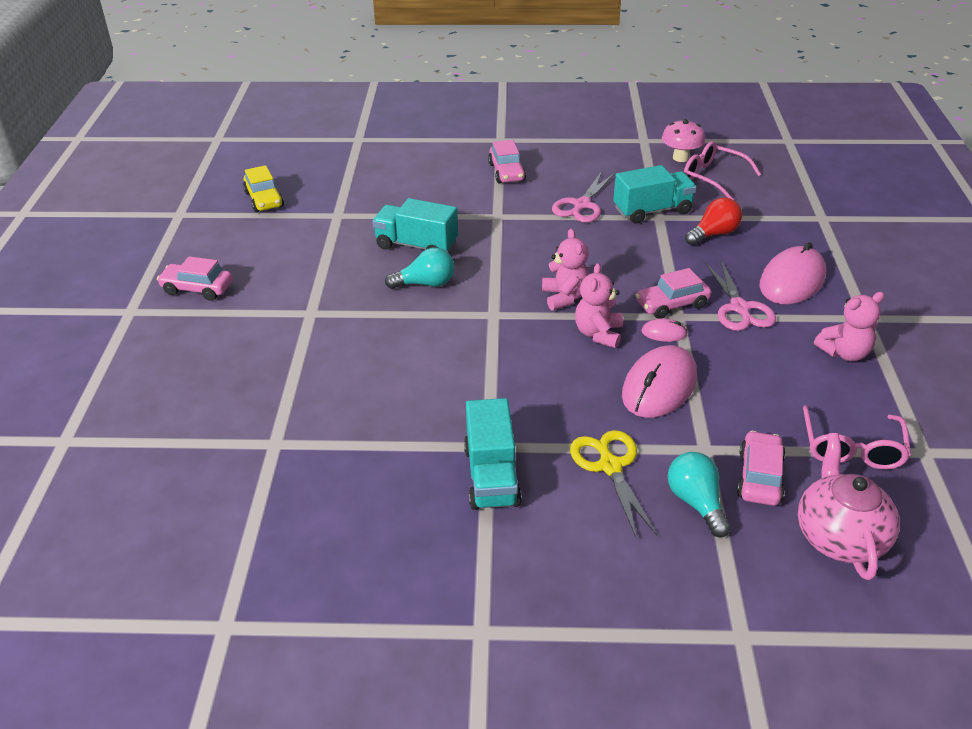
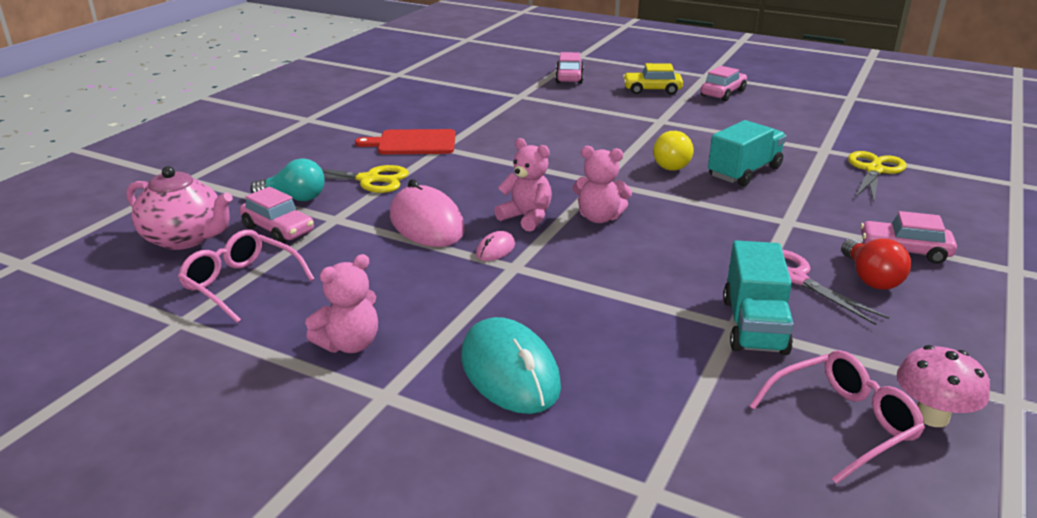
camera: 115 degrees right, 10 degrees down
yellow car [243,165,284,212] -> yellow car moved to [623,63,683,95]
turquoise light bulb [385,247,454,289] -> yellow light bulb [653,131,693,171]
turquoise truck [464,398,522,510] -> red cutting board [355,129,456,154]
pink car [636,268,711,319] -> pink car moved to [555,52,584,84]
red light bulb [685,197,742,245] -> red light bulb moved to [841,239,911,289]
pink scissors [705,260,776,331] -> none
pink mouse [760,242,826,304] -> turquoise mouse [461,317,561,414]
pink teddy bear [814,292,885,361] -> pink teddy bear turned 135 degrees counterclockwise [305,254,378,353]
none -> yellow scissors [848,151,906,202]

